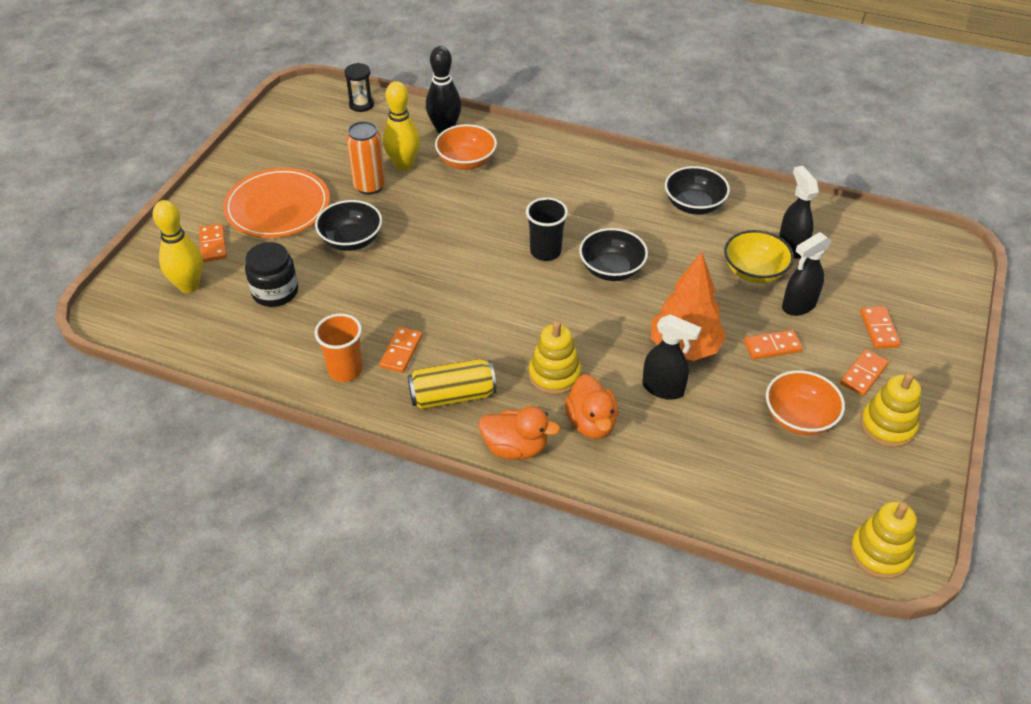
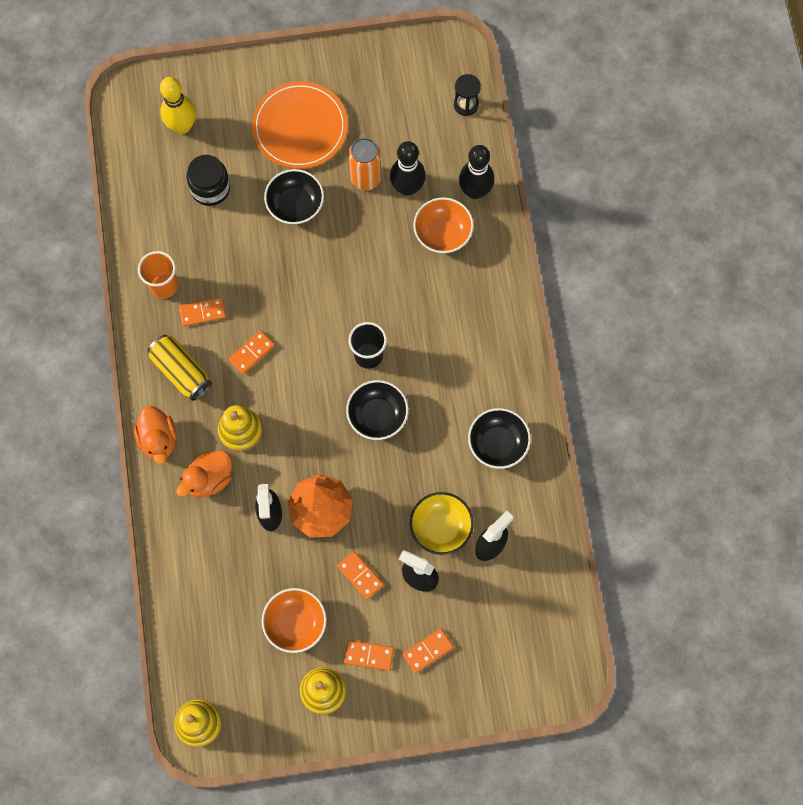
camera: 60 degrees right, 25 degrees up
orange domino [199,224,227,262] -> orange domino moved to [228,330,275,374]
yellow bowling pin [383,81,420,171] -> black bowling pin [390,141,426,196]

